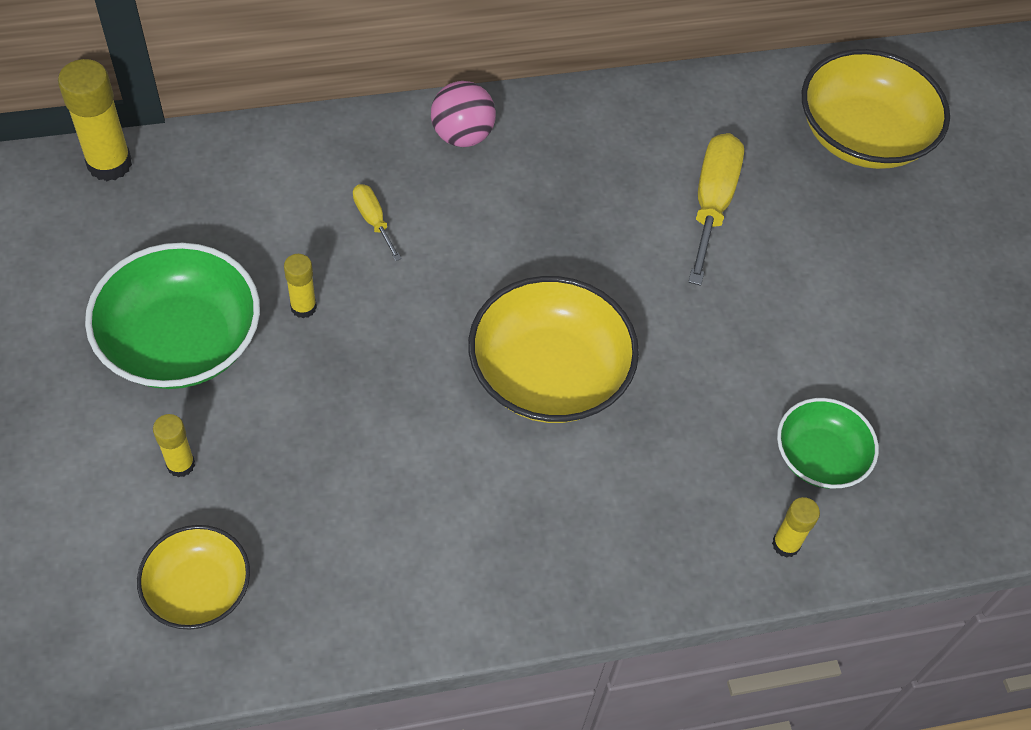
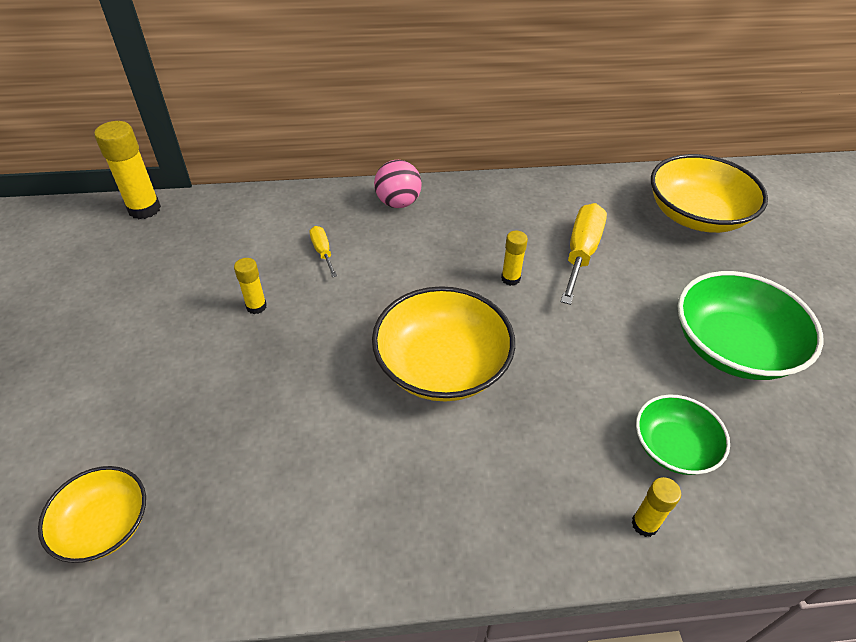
camera: 10 degrees right, 10 degrees down
green bowl [85,243,260,389] -> green bowl moved to [678,271,824,380]
yellow glue stick [153,414,195,477] -> yellow glue stick moved to [501,231,528,286]

